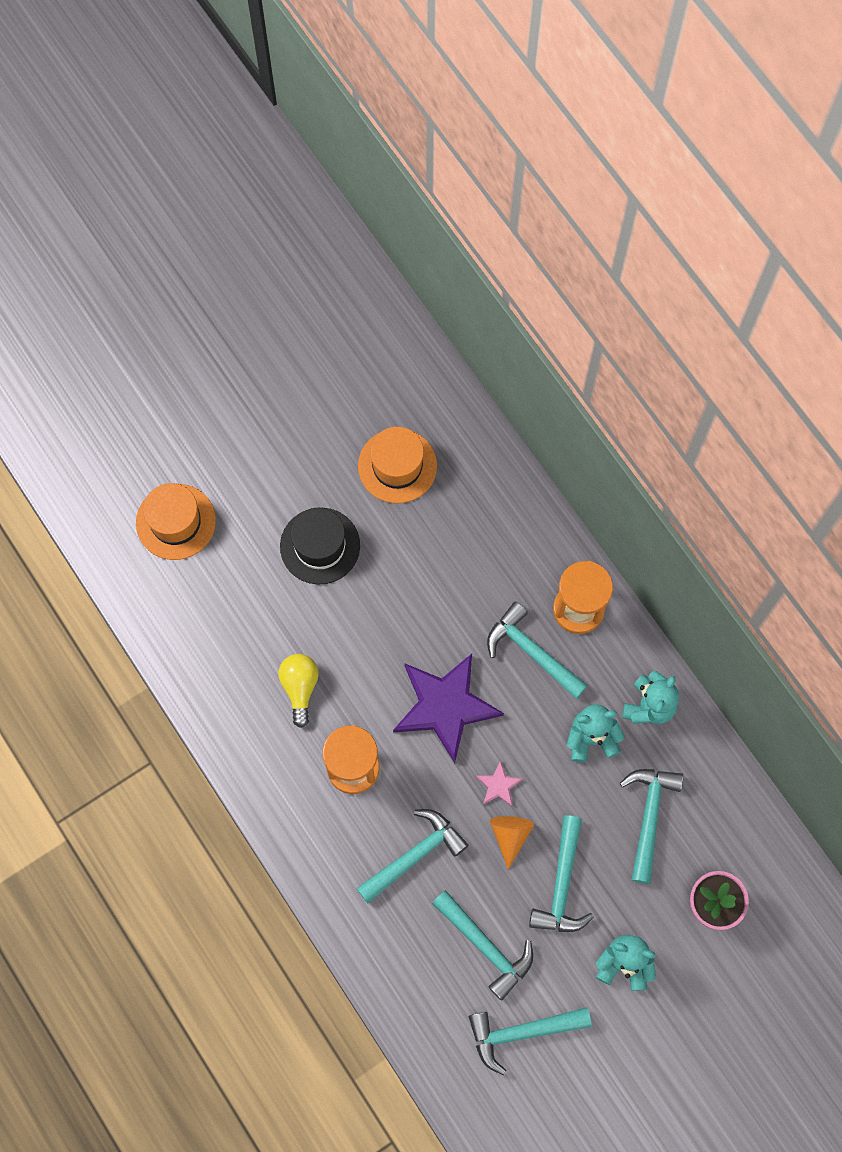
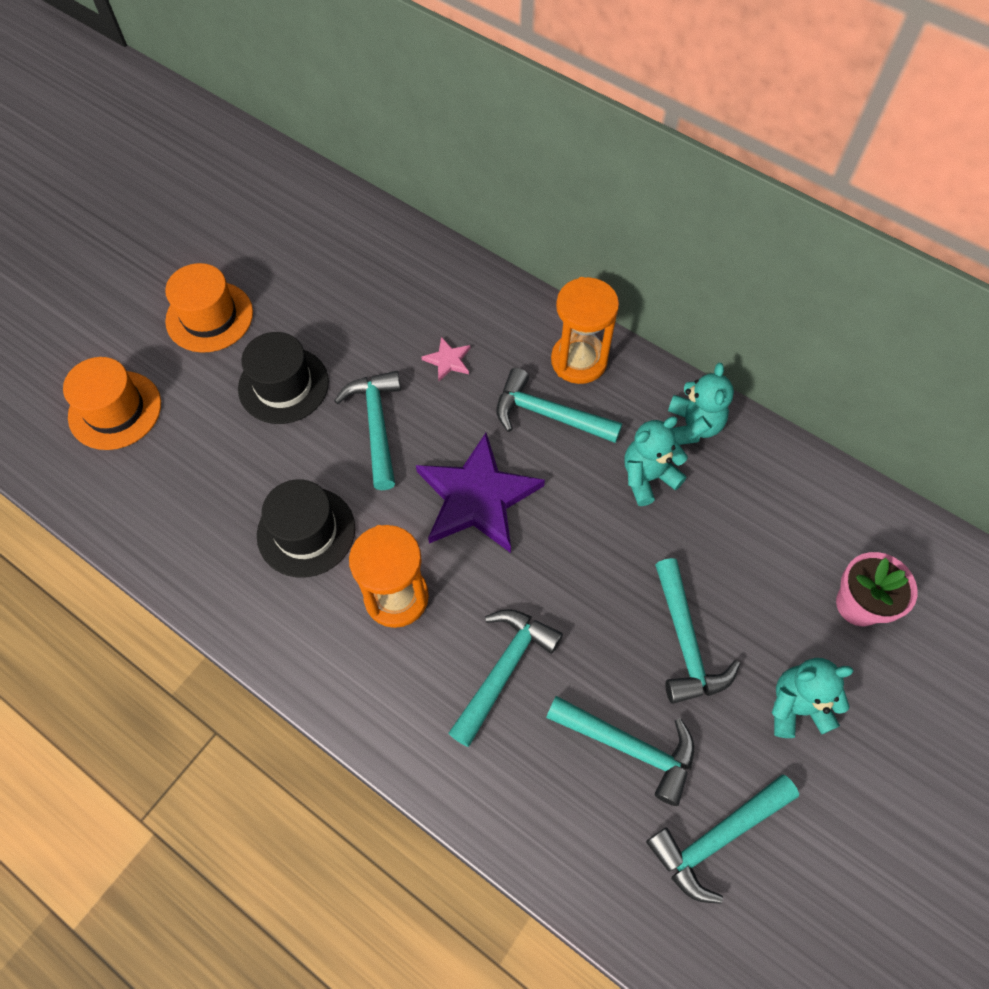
camera: 20 degrees left, 10 degrees down
yellow light bulb [278,654,319,728] -> black hat [257,479,355,578]
orange hat [358,427,437,504] -> orange hat moved to [165,263,253,353]
pink star [476,760,523,806] -> pink star moved to [422,337,470,381]
orange cone [490,816,534,870] -> none
turquoise hammer [620,769,683,884] -> turquoise hammer moved to [334,371,401,490]

